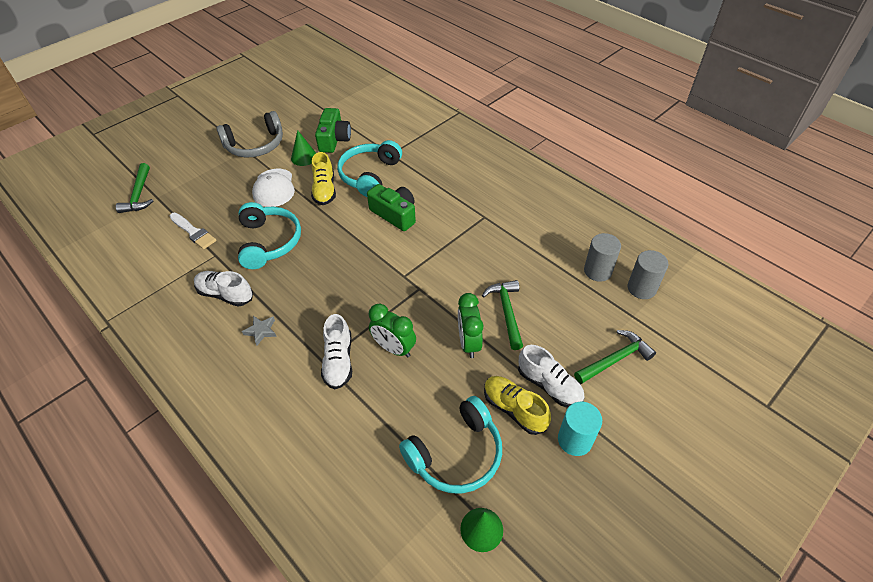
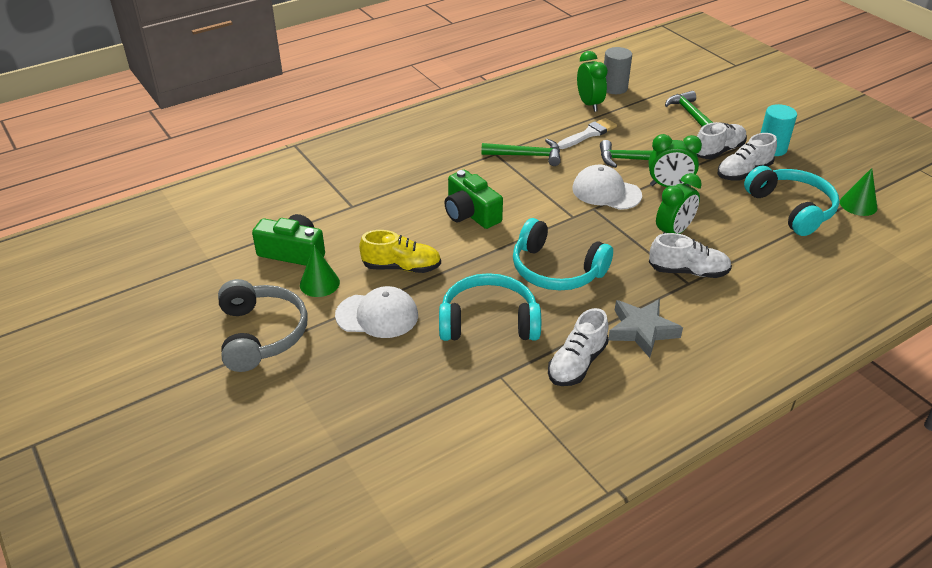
camera: 80 degrees left, 10 degrees down
green hammer [116,163,153,213] -> green hammer moved to [481,139,561,166]
white brush [170,213,216,249] -> white brush moved to [557,118,617,149]
grey star [242,316,277,346] -> grey star [608,299,683,358], size x1.73
turquoise headphones [337,140,402,197] -> turquoise headphones moved to [513,218,613,291]
green camera [367,184,416,231] -> green camera turned 90 degrees counterclockwise [445,170,503,229]
yellow shoe [484,376,551,435] -> white shoe [718,133,777,181]
grey cylinder [584,233,621,282] -> green clock [577,51,608,112]
none -> white cap [572,165,642,210]

